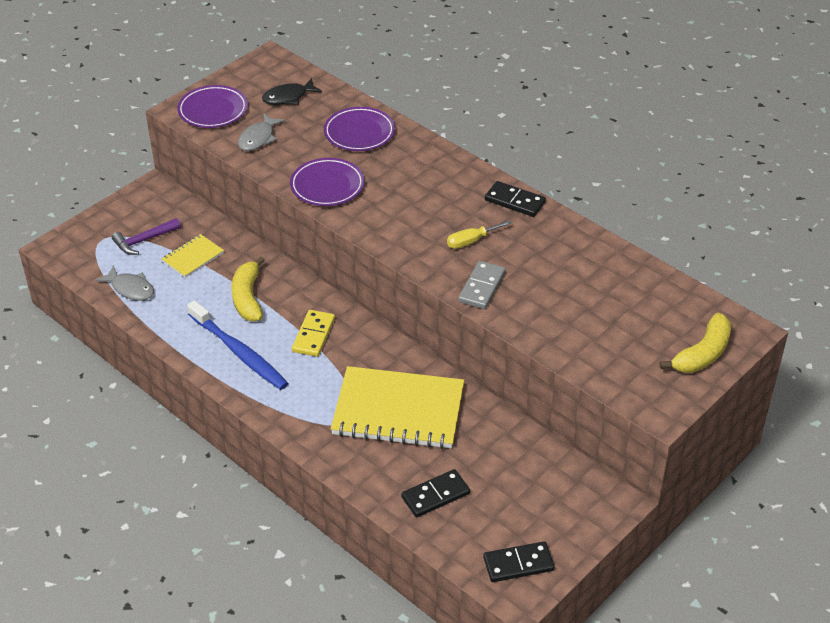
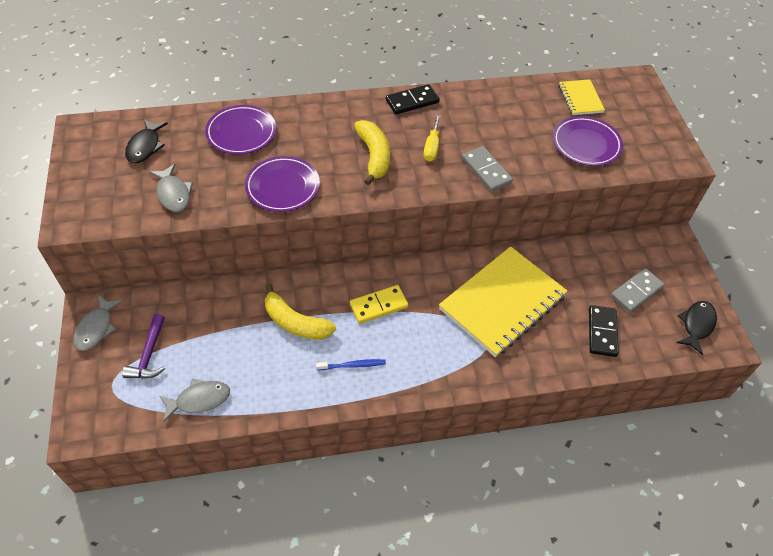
camera: 55 degrees left, 10 degrees up
yellow notebook [162,234,224,278] -> yellow notebook moved to [559,79,605,115]
purple plate [177,85,248,128] -> purple plate moved to [553,116,623,166]
blue toothbrush [187,300,288,390] -> blue toothbrush [316,359,386,370], size x0.48
yellow domino [292,310,335,357] -> yellow domino turned 75 degrees counterclockwise [350,285,408,324]
black domino [483,541,555,582] -> black fish [677,301,717,355]
yellow banana [660,313,732,373] -> yellow banana moved to [354,120,390,185]
none -> grey fish [73,295,123,351]
none -> grey domino [611,268,665,313]

